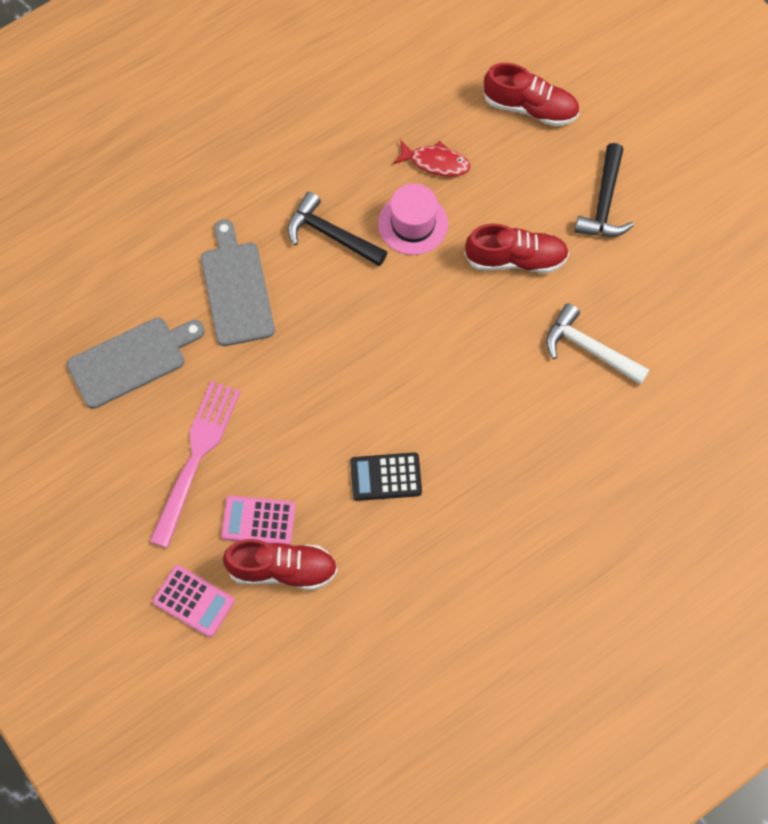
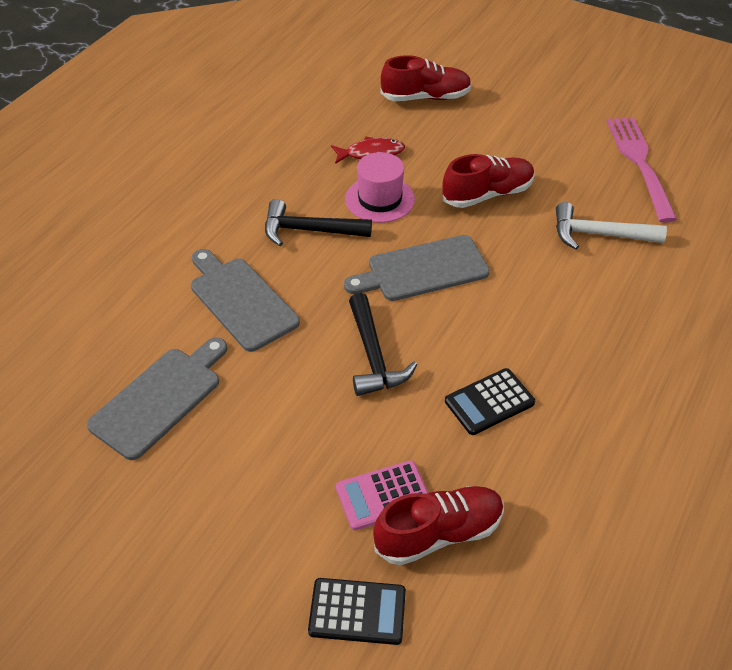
camera: 25 degrees left, 20 degrees down
pink fork [149,381,241,548] -> pink fork moved to [607,117,677,223]
pink calculator [153,565,235,637] -> black calculator [308,578,406,645]
black hammer [575,143,634,237] -> black hammer moved to [349,293,417,396]
none -> grey cutting board [344,235,490,301]

